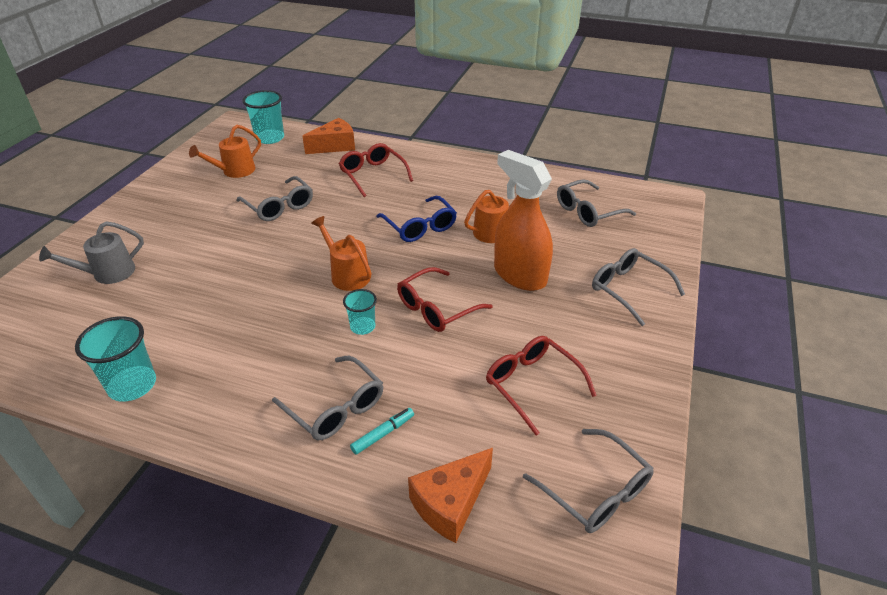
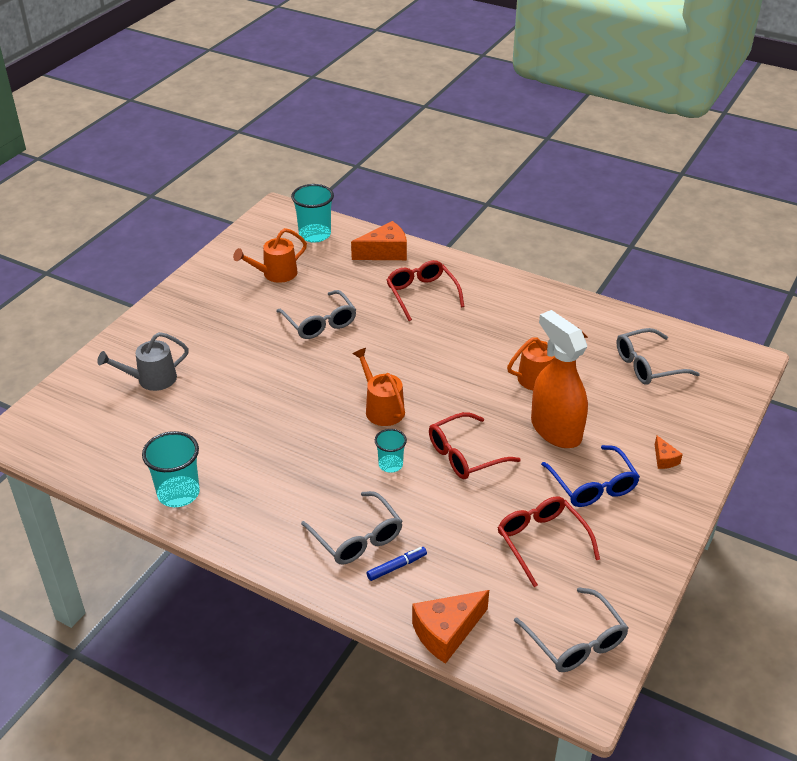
camera: 10 degrees right, 0 degrees up
turquoise marker [350,408,414,454] -> blue marker [367,547,427,581]
blue glasses [376,196,457,242] -> blue glasses moved to [541,445,640,507]
grey glasses [592,248,685,326] -> orange cheese [655,436,683,469]

